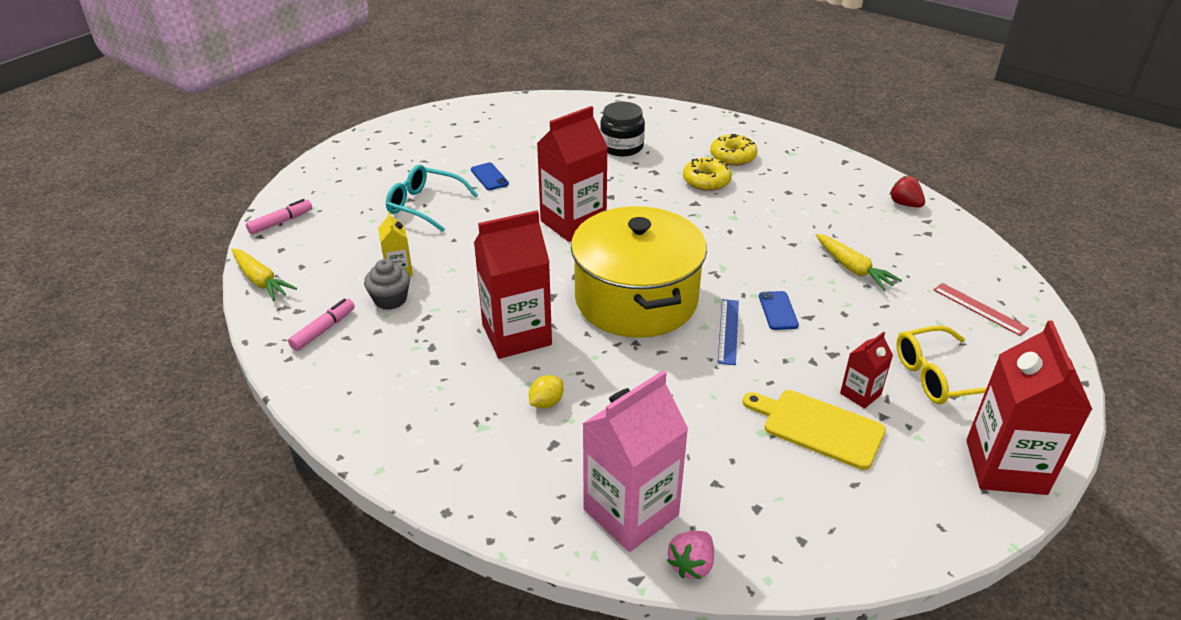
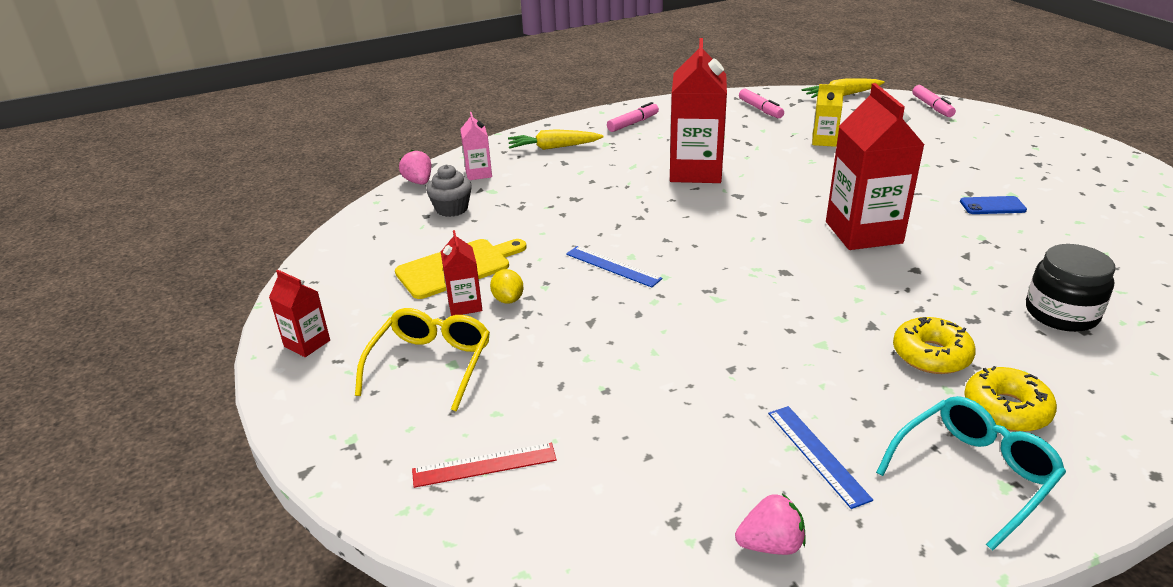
camera: 120 degrees right, 5 degrees down
grey cupcake [364,259,410,310] -> grey cupcake moved to [426,165,472,217]
turquoise glasses [386,165,478,232] -> turquoise glasses moved to [876,396,1066,551]
yellow lemon [529,375,563,409] -> yellow lemon moved to [490,269,524,304]
yellow pot [571,206,707,338] -> none
pink carton [582,370,688,552] -> pink carton [460,112,492,180], size x0.49
blue phone [759,291,799,330] -> none
yellow carrot [816,234,902,291] -> yellow carrot moved to [508,129,604,150]
red strawberry [890,176,925,208] -> pink strawberry [735,494,806,555]
red carton [966,320,1093,495] -> red carton [269,270,330,357], size x0.49
none -> pink marker [607,102,659,132]
none -> blue ruler [768,406,873,509]

